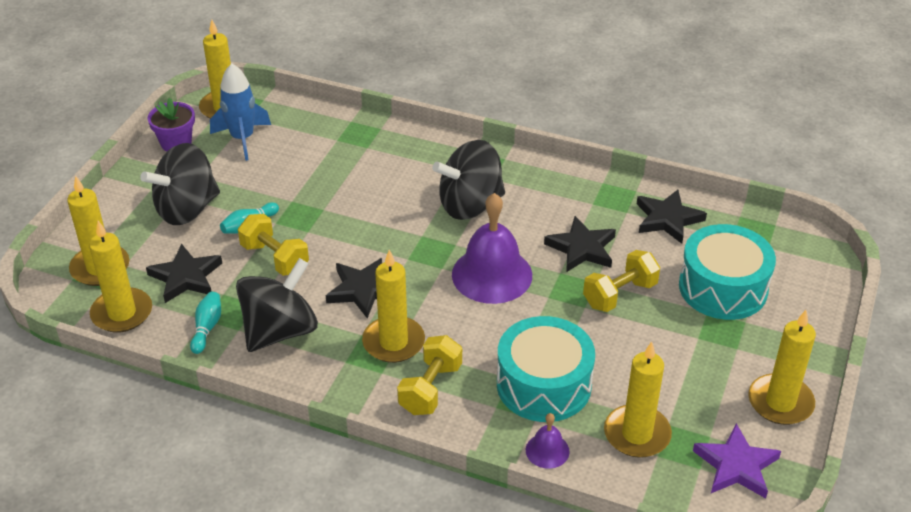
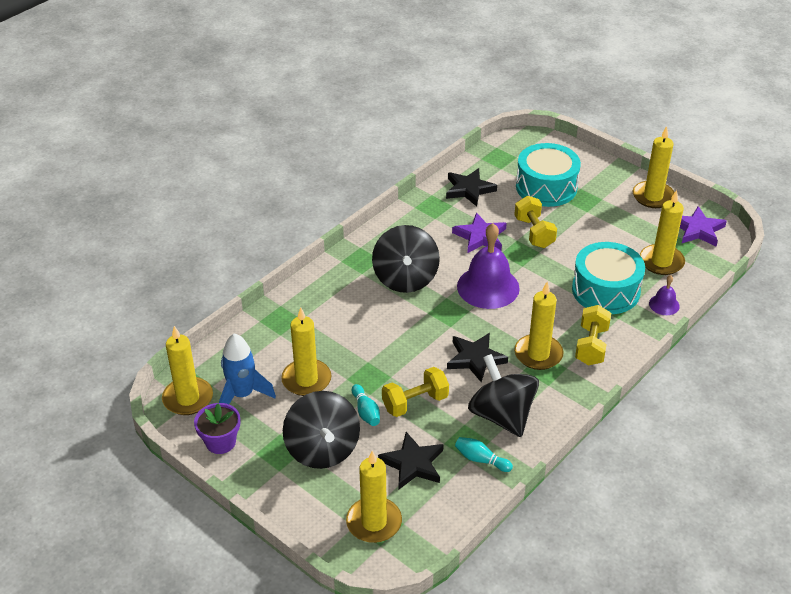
camera: 70 degrees left, 0 degrees up
yellow candle [89,221,152,333] -> yellow candle moved to [281,307,331,396]
yellow dumbbell [397,335,462,415] -> yellow dumbbell turned 60 degrees clockwise [575,305,611,365]
black star [544,216,616,272] -> purple star [452,213,507,253]

